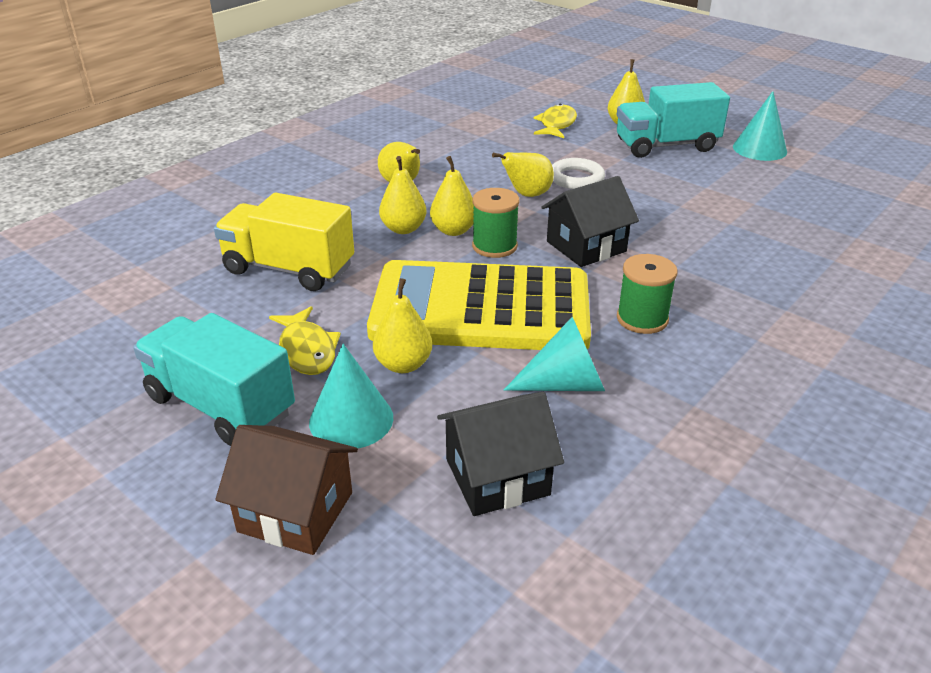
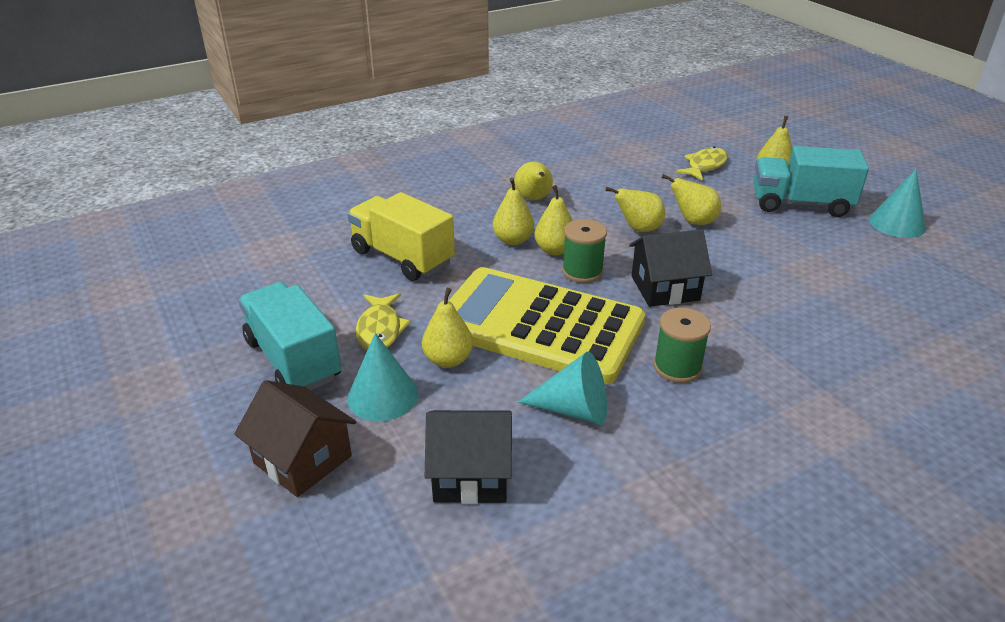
camera: 20 degrees right, 0 degrees up
white ring [552,158,605,189] -> yellow pear [662,174,721,225]

